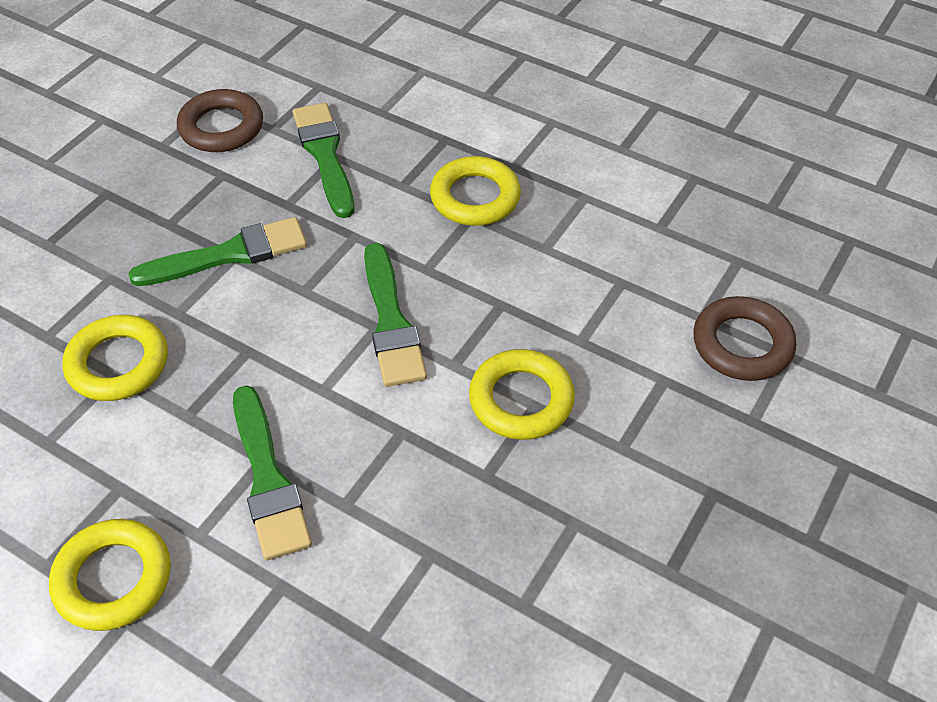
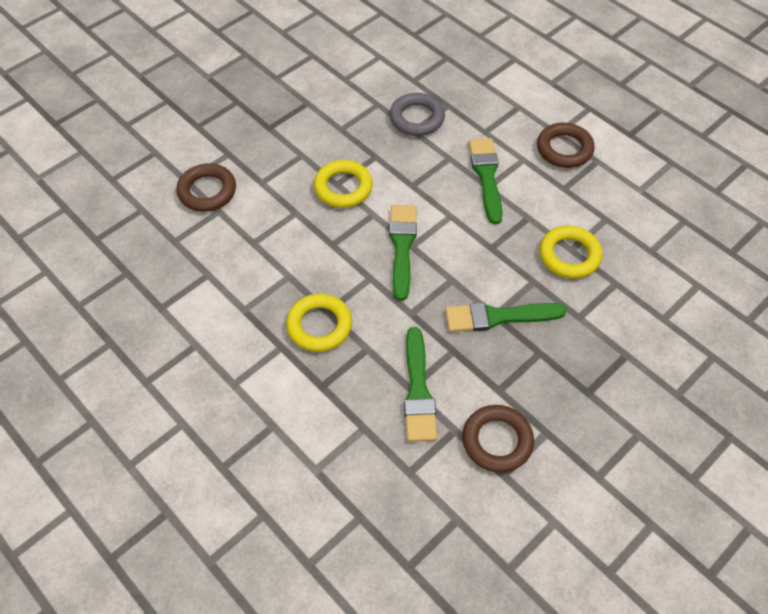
camera: 165 degrees left, 5 degrees up
yellow ring [49,519,171,631] -> brown ring [537,123,595,168]
none -> grey ring [389,93,445,136]

